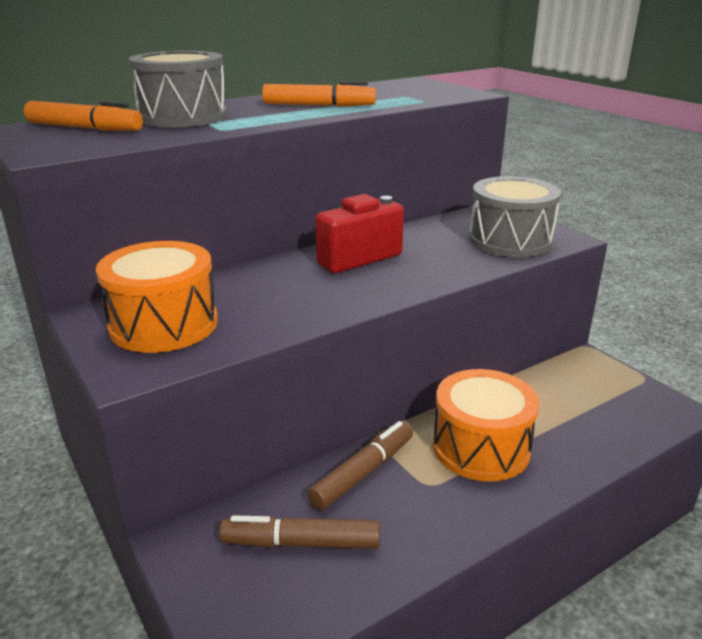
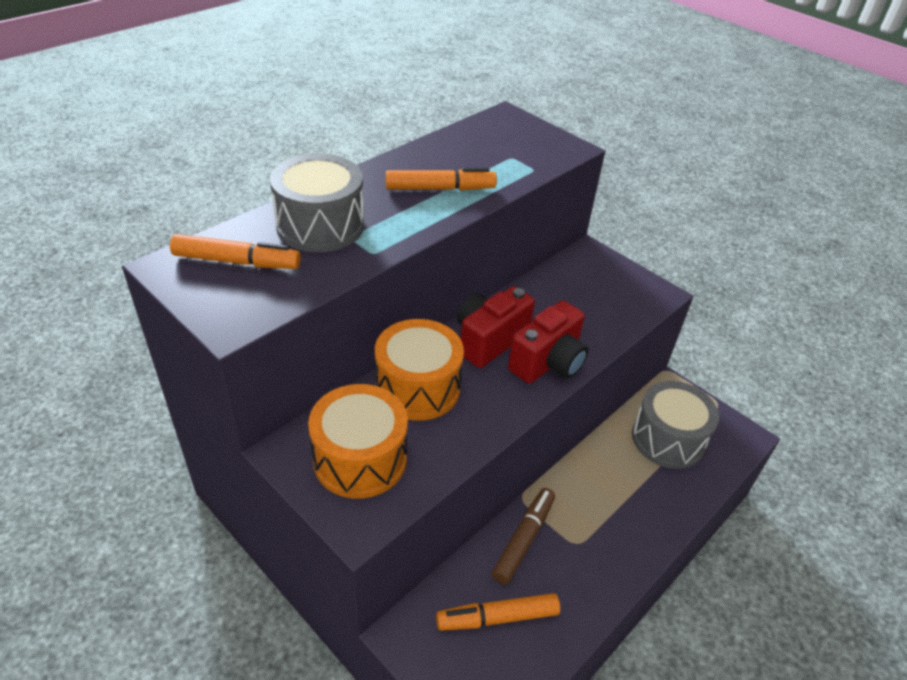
camera: 15 degrees left, 15 degrees up
brown marker [219,515,380,549] -> orange marker [436,593,560,631]
orange drum [433,369,539,482] -> orange drum moved to [375,319,464,421]
grey drum [469,176,561,257] -> grey drum moved to [632,381,719,469]
none -> red camera [508,300,589,384]

